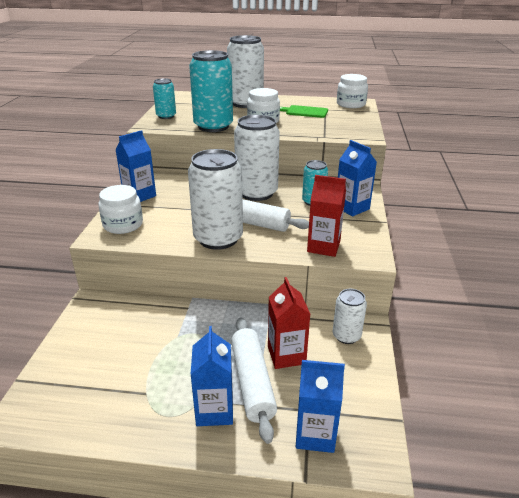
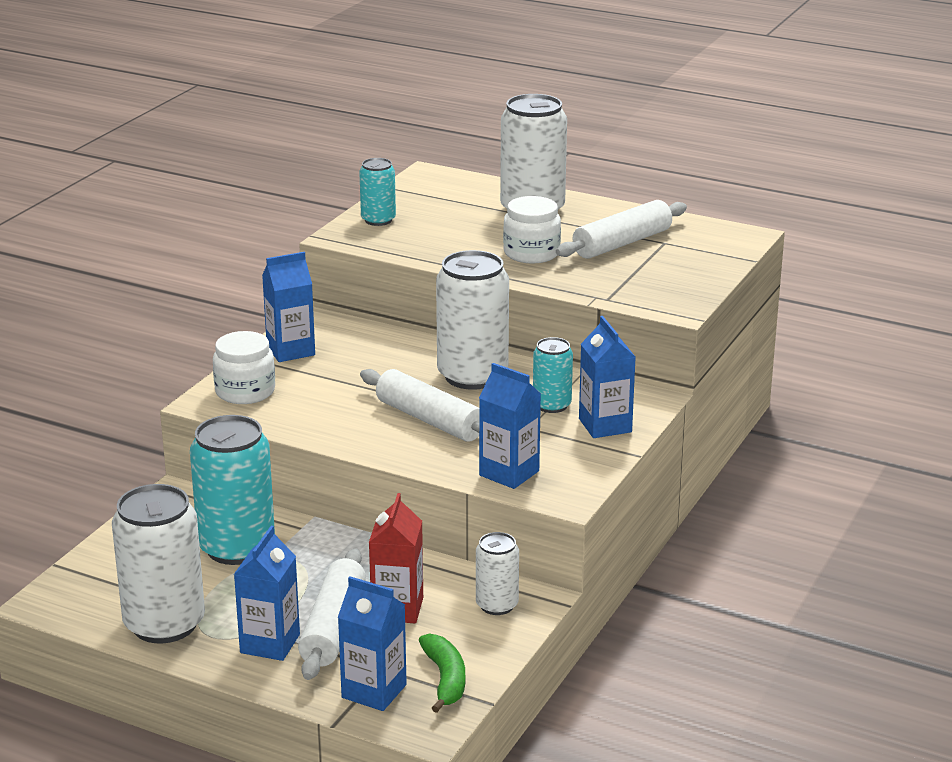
camera: 20 degrees right, 5 degrees down
white can [188,149,243,250] -> white can moved to [112,484,205,643]
turquoise can [189,50,233,132] -> turquoise can moved to [190,415,275,565]
green cutting board [280,105,328,118] -> white rolling pin [556,200,687,259]
red carton [307,175,346,257] -> blue carton [479,363,541,489]
white jar [337,74,368,108] -> none
none -> green banana [419,633,465,713]

